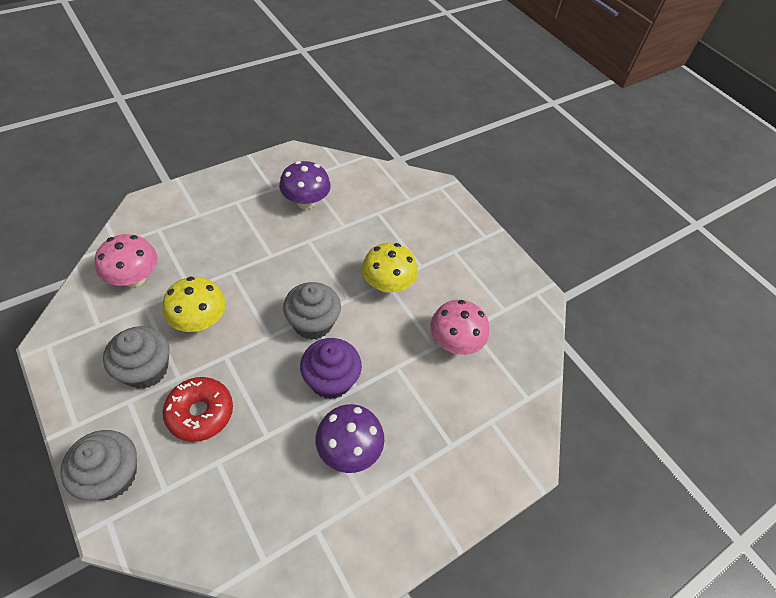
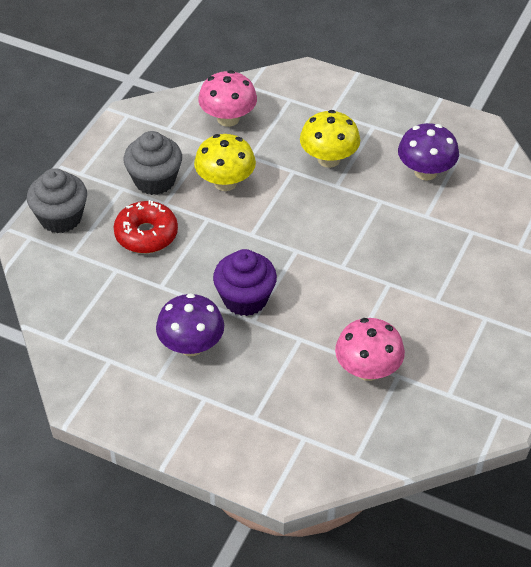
camera: 65 degrees right, 5 degrees down
grey cupcake [283,282,341,340] -> none
yellow mushroom [362,243,418,293] -> yellow mushroom moved to [300,110,360,168]

